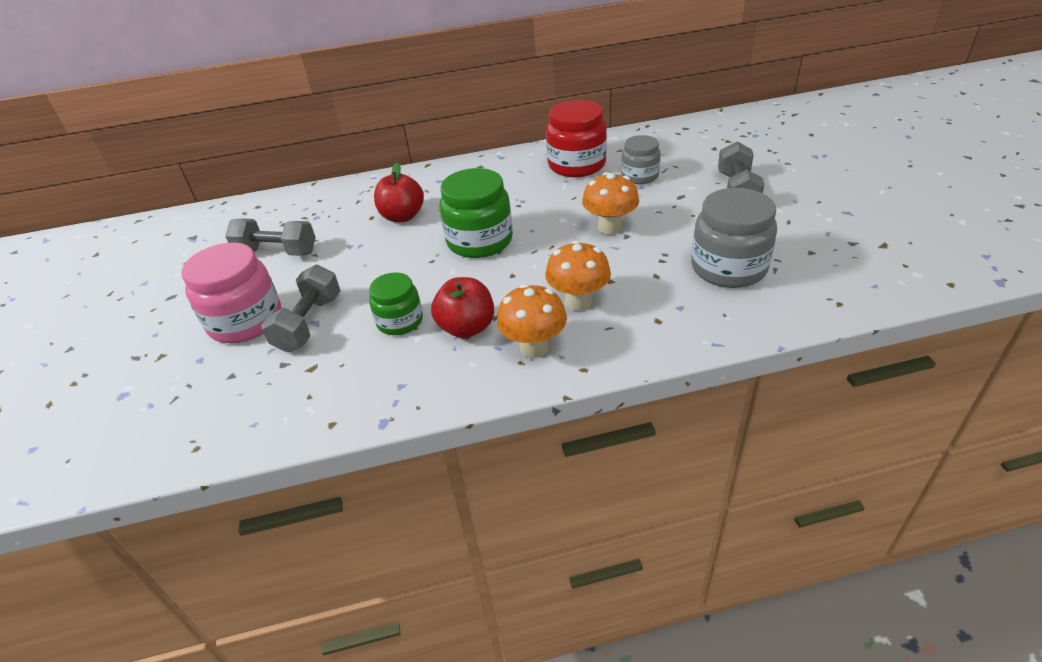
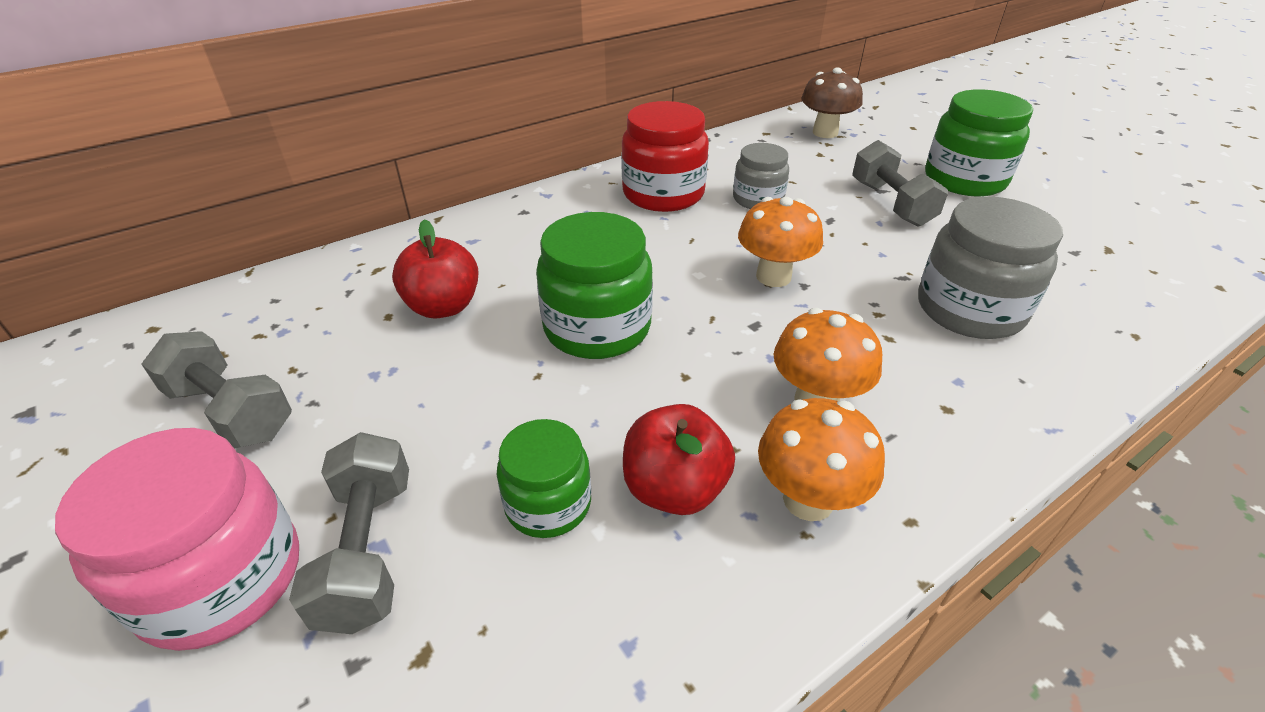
camera: 25 degrees left, 0 degrees up
grey dumbbell [225,219,316,256] -> grey dumbbell turned 45 degrees clockwise [141,331,292,449]
none -> brown mushroom [801,67,863,138]
none -> green jar [925,89,1033,197]

